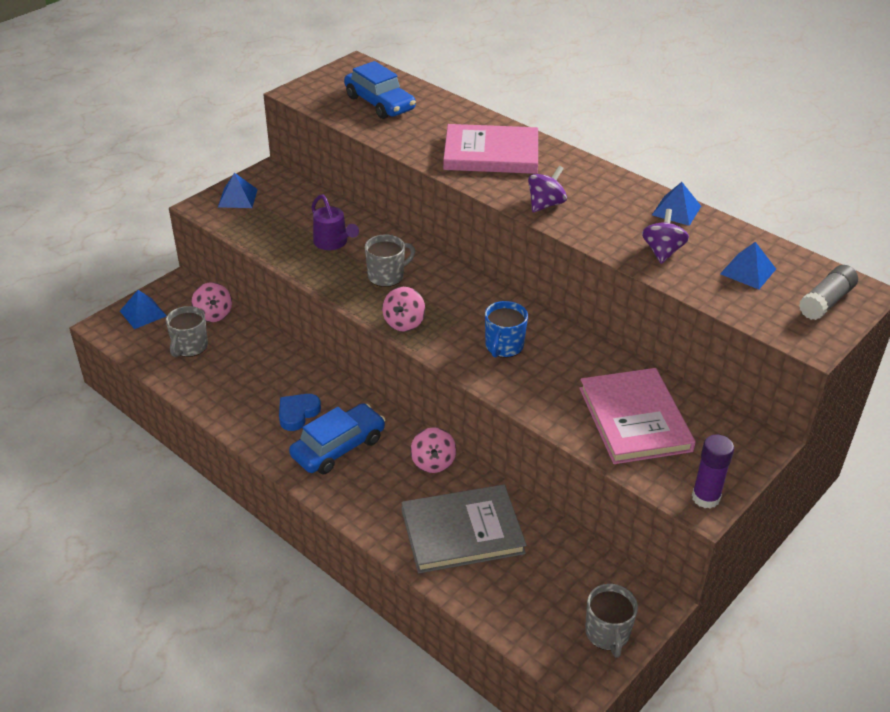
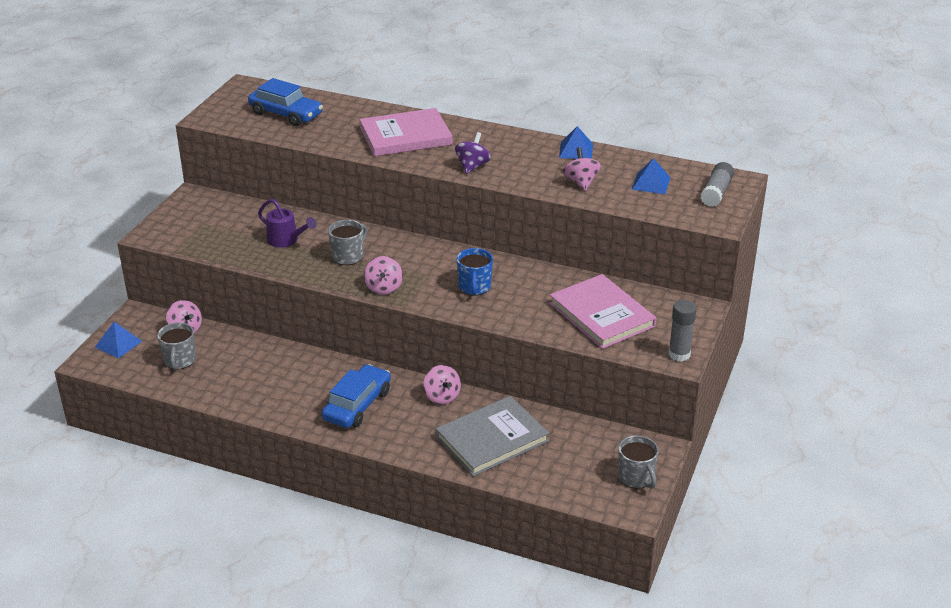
camera: 20 degrees left, 5 degrees down
blue pyramid [218,173,258,208] -> none
blue heart [279,394,321,431] -> none
purple spinning top [642,209,689,264] -> pink spinning top [563,147,601,191]
purple glue stick [692,435,734,509] -> grey glue stick [668,300,697,362]

